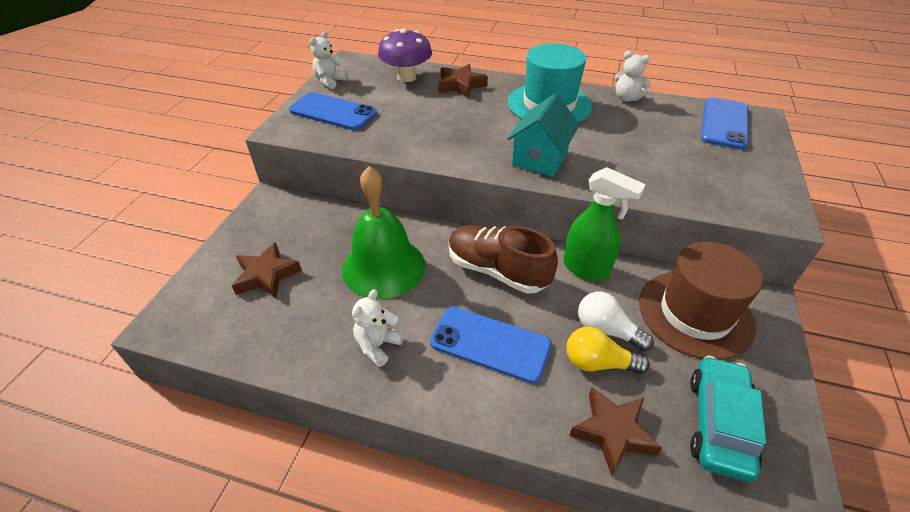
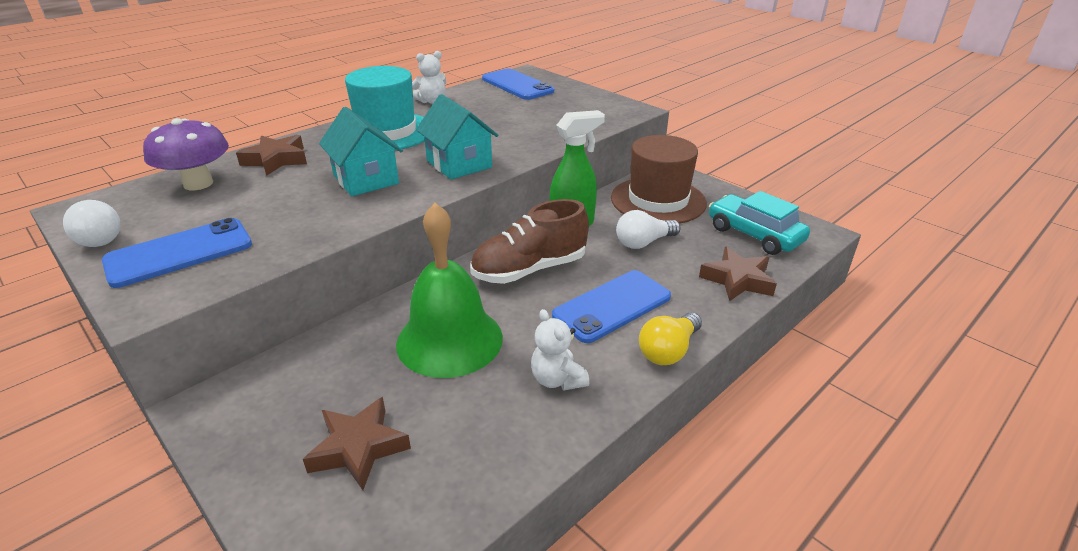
camera: 60 degrees left, 10 degrees down
white teddy bear [310,32,348,89] -> white light bulb [63,200,120,247]
yellow light bulb [566,327,650,374] -> yellow light bulb moved to [639,312,702,365]
none -> turquoise house [319,107,403,196]

